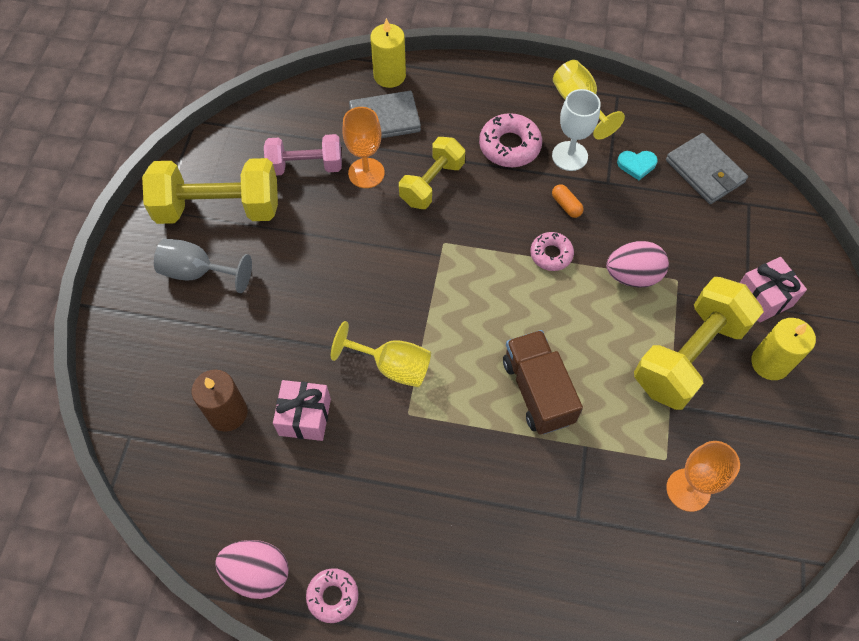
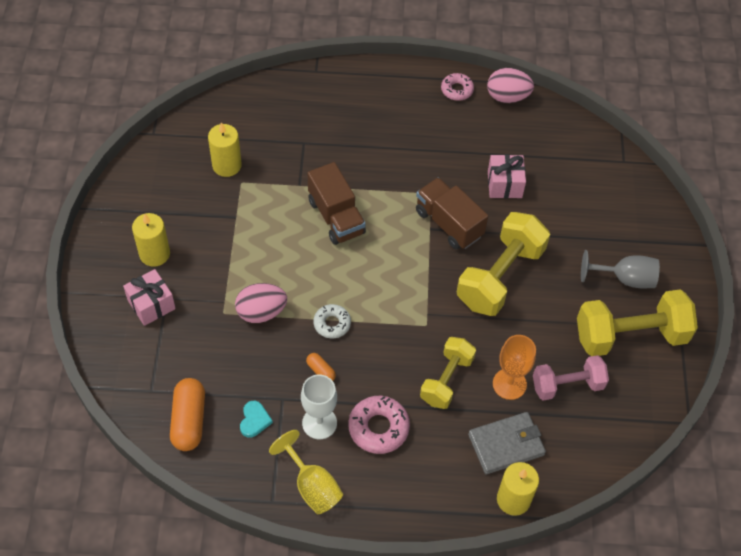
camera: 170 degrees right, 5 degrees down
brown candle [192,369,247,432] -> none
yellow goblet [331,321,431,387] -> brown truck [416,178,488,249]
pink donut [530,232,574,271] -> white donut [313,304,351,338]
turquoise heart [617,151,658,180] -> turquoise heart turned 105 degrees clockwise [240,401,273,438]
yellow dumbbell [634,277,764,410] -> yellow dumbbell moved to [457,212,550,316]
grey wallet [666,133,748,204] -> orange capsule [170,378,205,451]
orange goblet [666,441,740,512] -> yellow candle [208,122,242,177]

